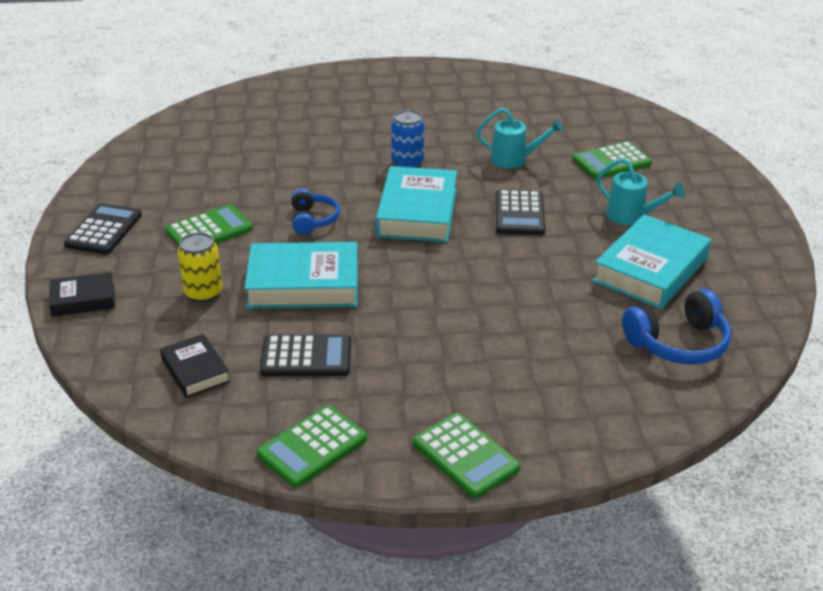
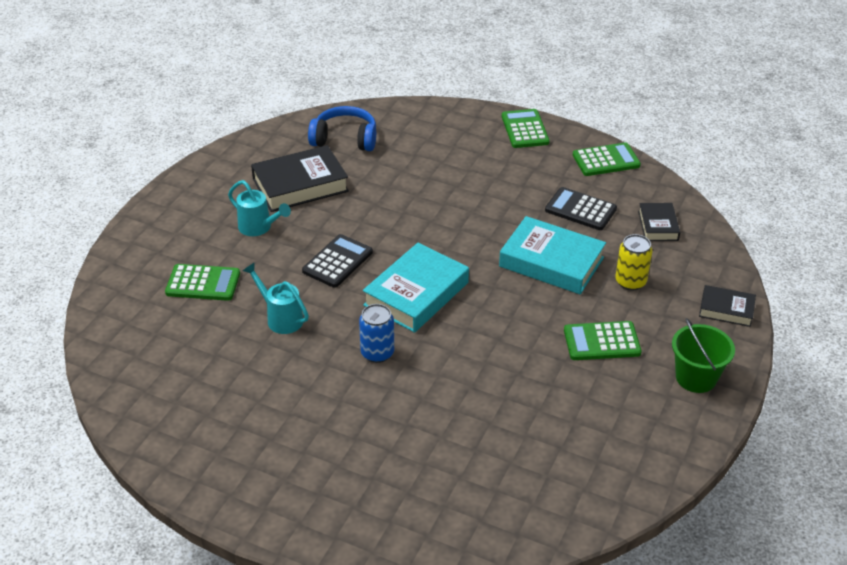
camera: 150 degrees left, 5 degrees up
black calculator [64,203,142,254] -> green bucket [672,318,735,393]
blue headphones [291,189,340,235] -> none
turquoise book [593,214,711,309] -> black book [251,145,349,212]
turquoise watering can [596,158,685,225] -> turquoise watering can turned 150 degrees clockwise [228,180,291,236]

